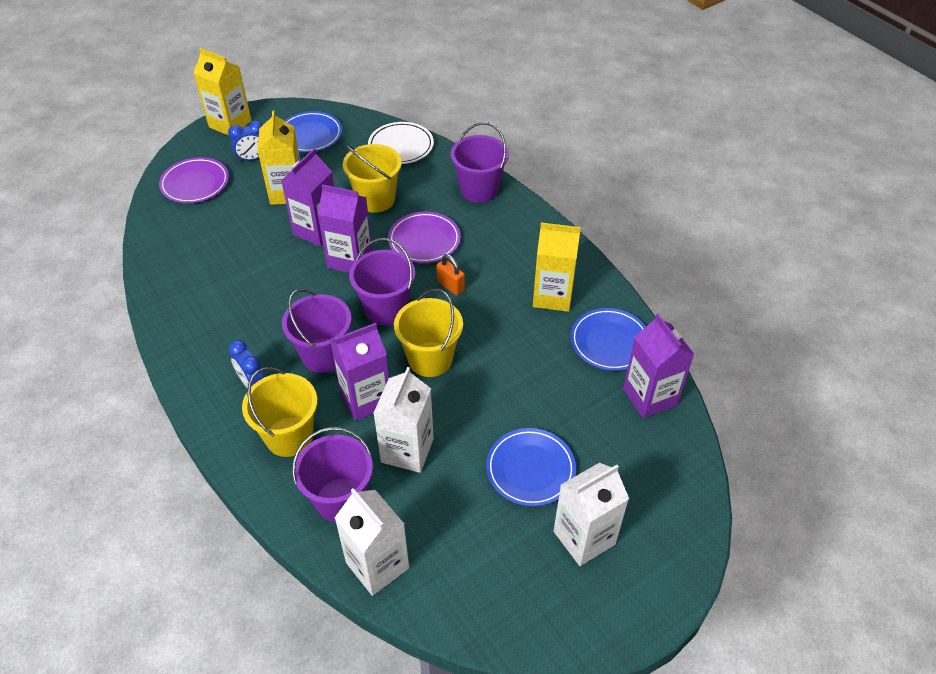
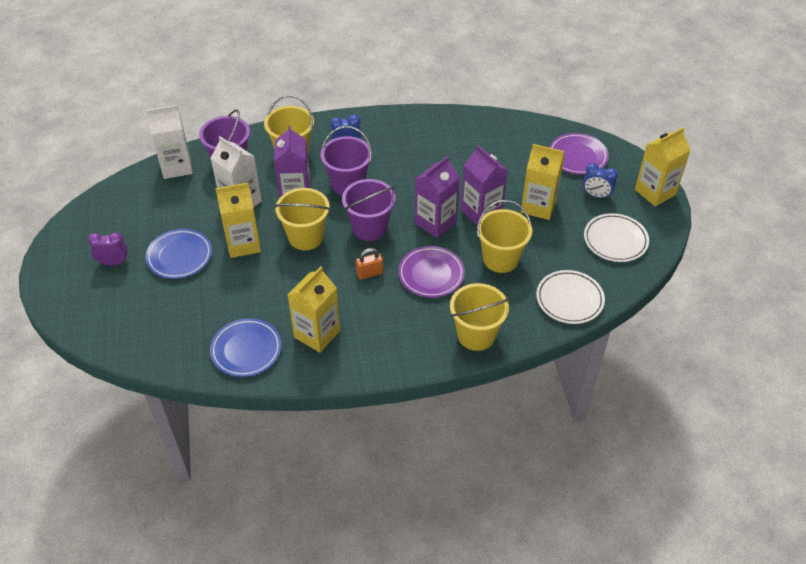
camera: 115 degrees right, 0 degrees up
blue clock [228,121,263,162] -> blue clock turned 75 degrees counterclockwise [583,163,618,199]
blue plate [284,111,342,153] -> white plate [584,213,649,262]
purple bucket [451,122,509,203] -> yellow bucket [450,283,509,351]
white carton [554,463,629,566] -> purple clock [88,232,128,266]
purple carton [623,314,694,418] -> none
none -> yellow carton [215,183,261,258]

